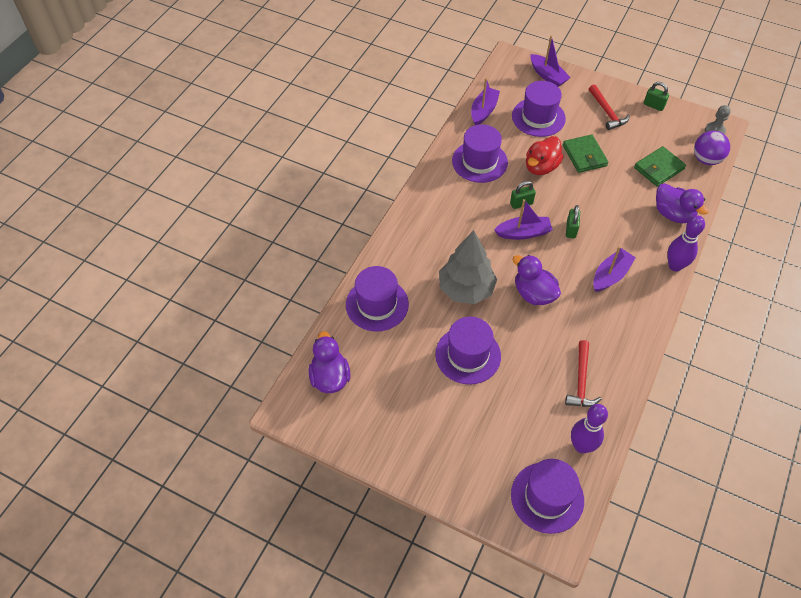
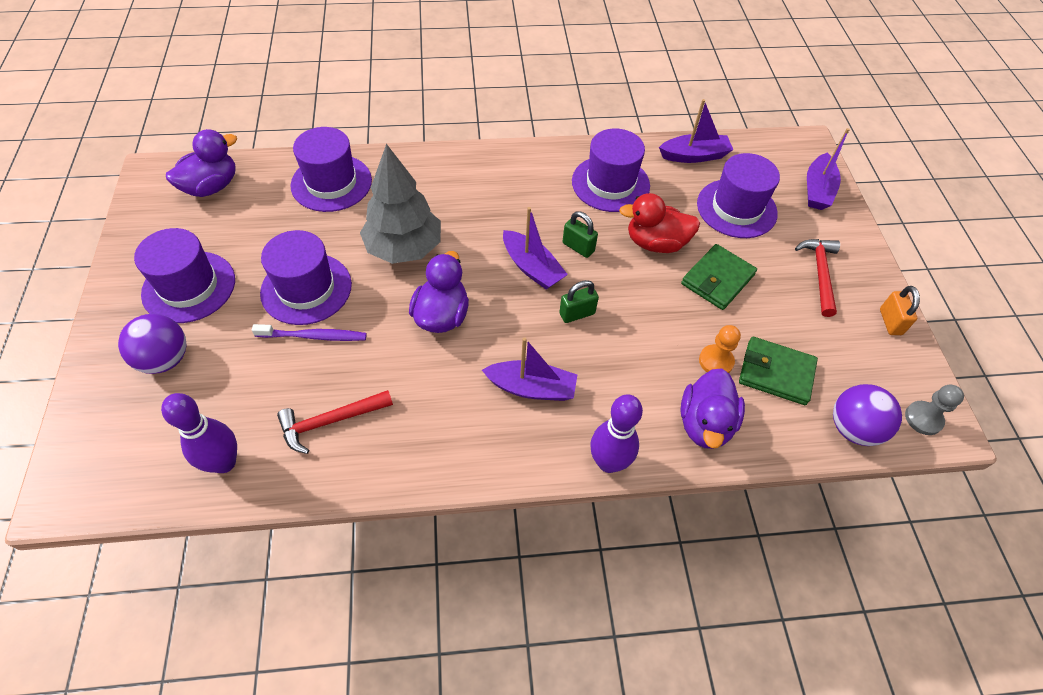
camera: 55 degrees right, 0 degrees up
purple hat [511,459,584,534] -> purple hat moved to [134,228,235,323]
red hammer [589,84,630,130] -> red hammer turned 150 degrees clockwise [795,239,840,317]
green padlock [644,82,669,111] -> orange padlock [880,286,920,335]
none -> purple ball [118,314,187,374]
none -> purple toothbrush [252,324,367,341]
none -> orange pawn [699,325,741,373]

